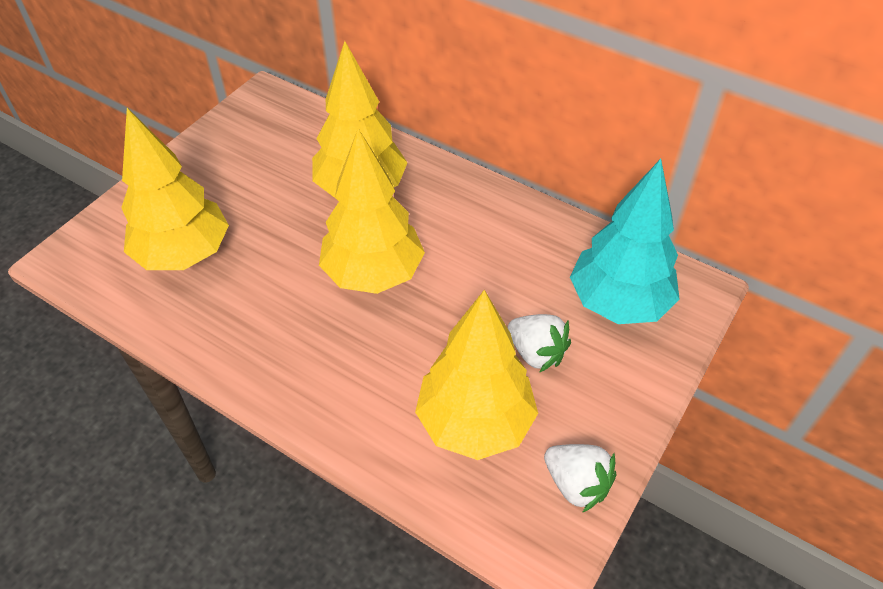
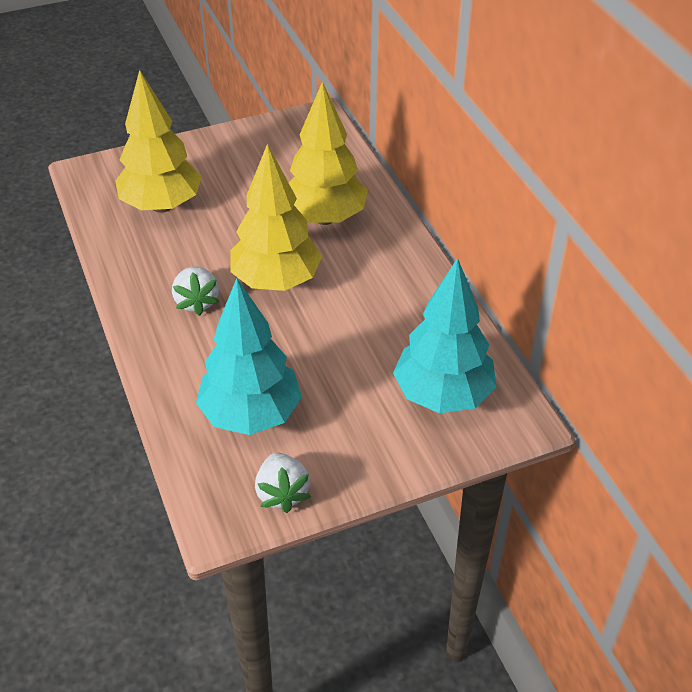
camera: 35 degrees right, 5 degrees down
yellow tree [415,290,538,460] -> turquoise tree [196,278,302,435]
white strawberry [508,314,571,373] -> white strawberry moved to [172,266,220,316]

